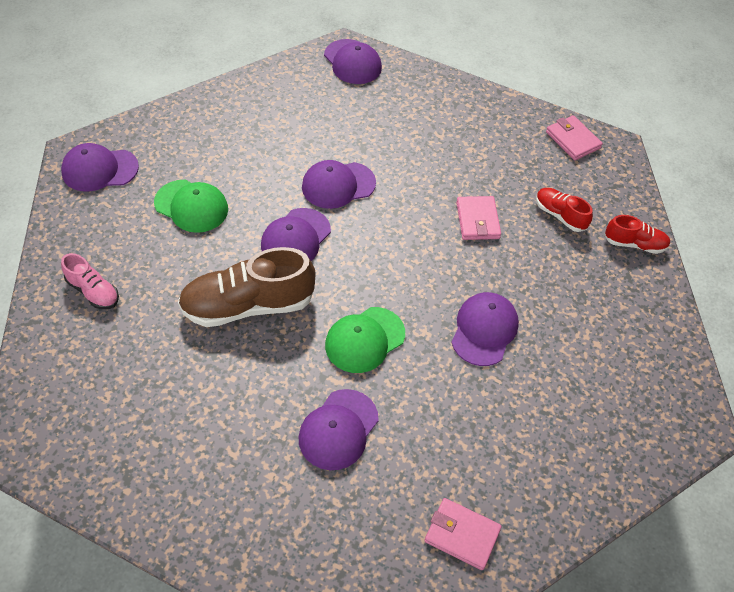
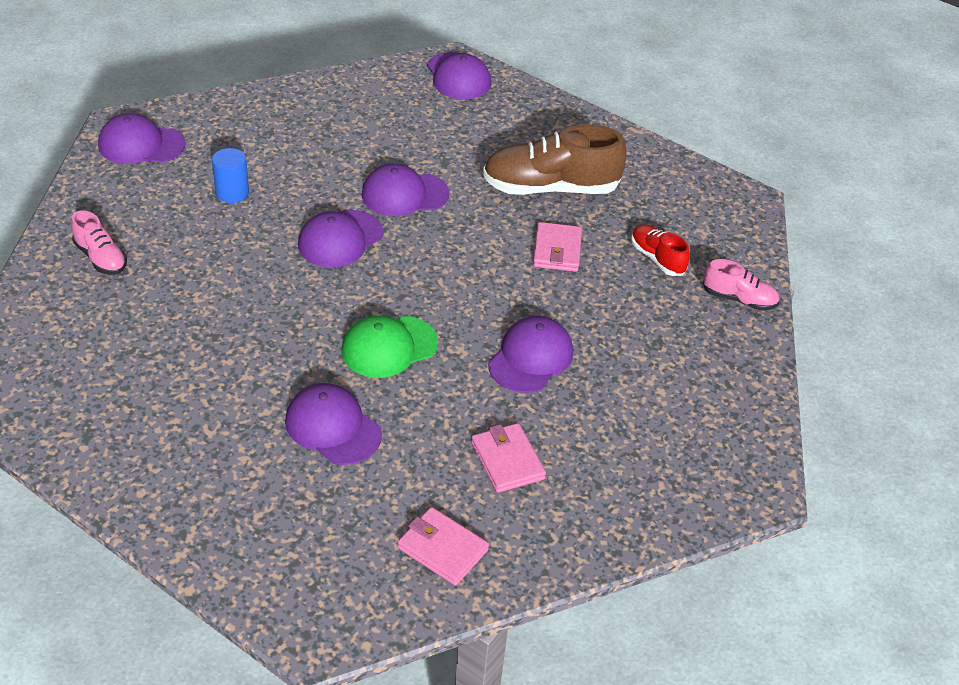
camera: 10 degrees right, 10 degrees down
green cap [154,180,228,233] -> blue cylinder [212,148,249,203]
brown shoe [178,247,316,327] -> brown shoe moved to [483,124,627,195]
purple cap [298,389,379,470] -> purple cap turned 90 degrees clockwise [285,383,382,465]
pink wallet [546,115,603,160] -> pink wallet moved to [471,423,546,493]
red shoe [604,215,671,254] -> pink shoe [703,259,779,311]

